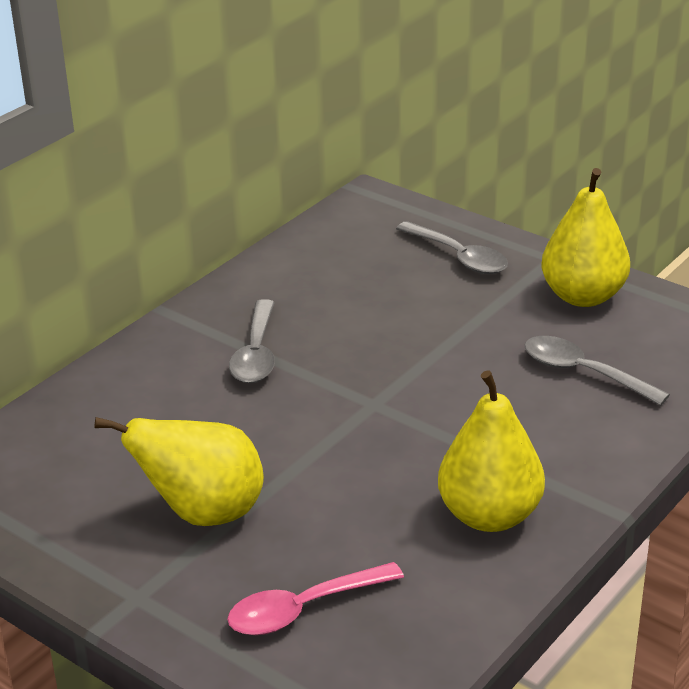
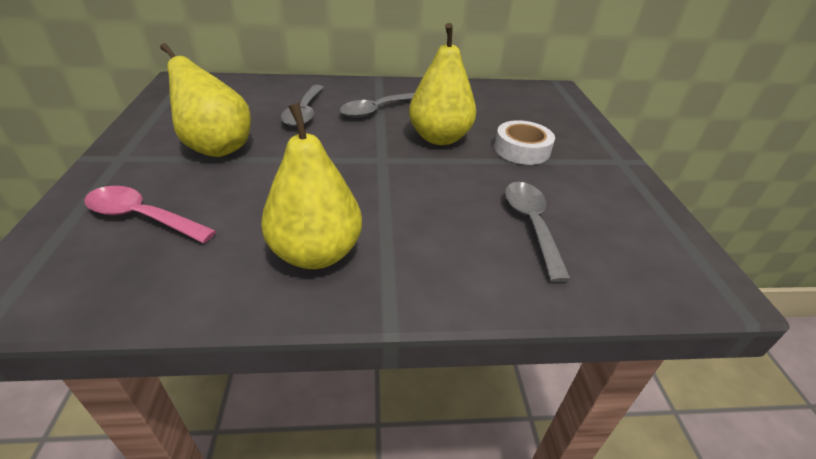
camera: 45 degrees right, 5 degrees up
grey spoon [396,221,508,274] -> grey spoon moved to [281,85,324,127]
yellow pear [541,168,630,307] -> yellow pear moved to [409,23,476,145]
none -> white tape [494,120,555,165]

